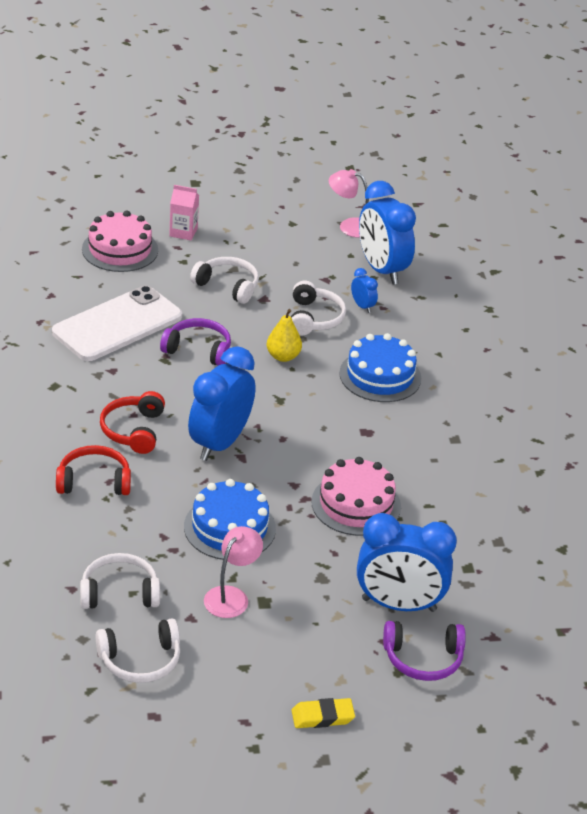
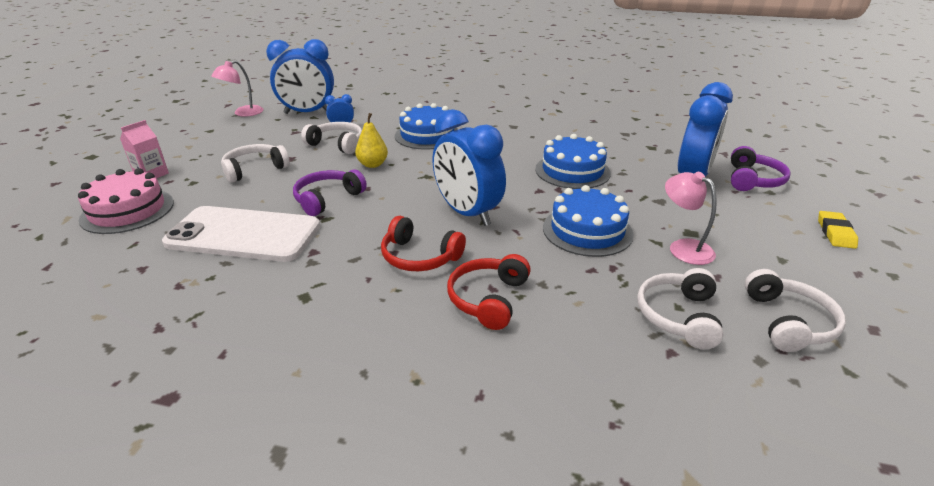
camera: 65 degrees left, 5 degrees down
white phone [52,286,182,361] -> white phone turned 60 degrees counterclockwise [162,206,320,262]
pink cake [311,457,401,536] -> blue cake [535,134,611,189]

